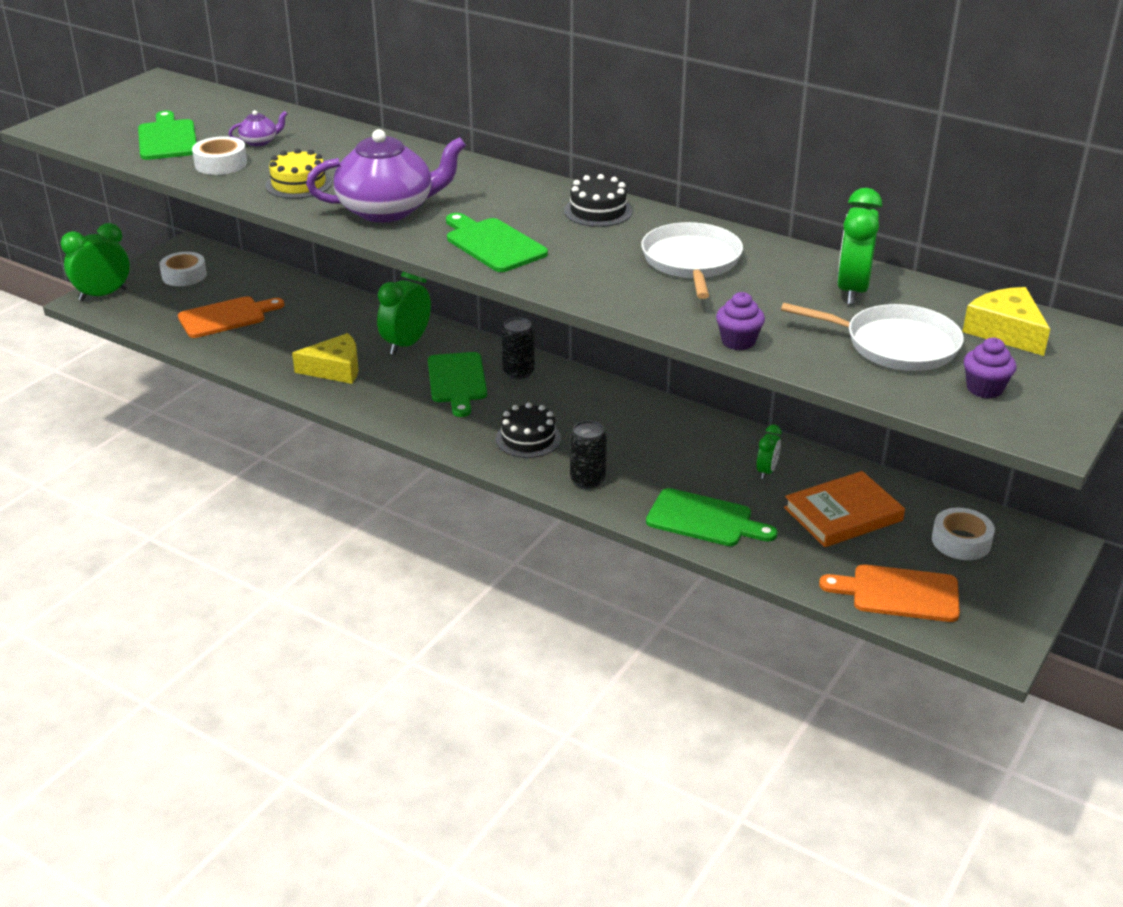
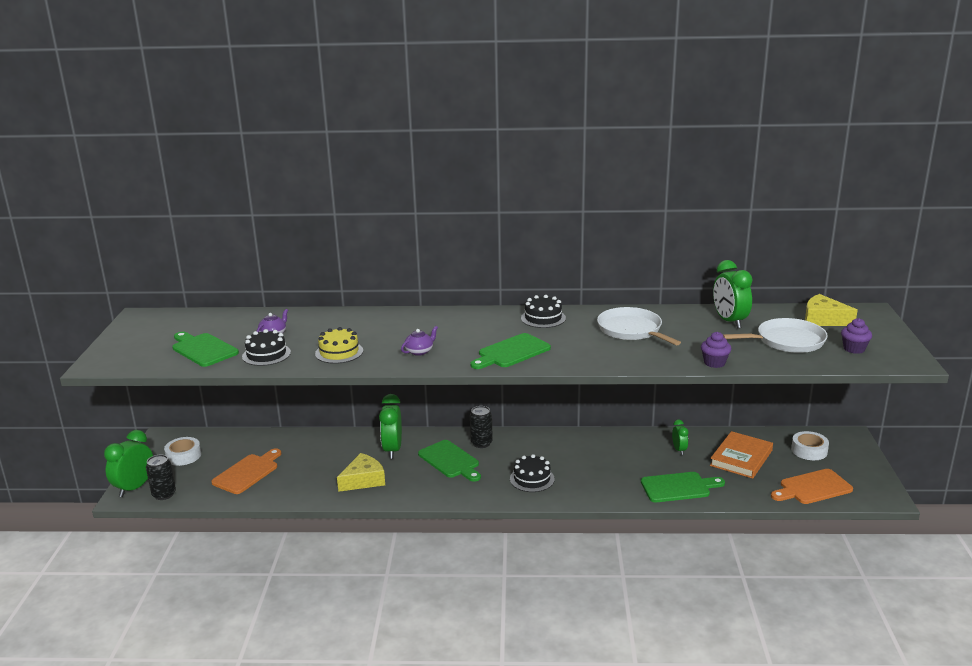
camera: 30 degrees left, 10 degrees down
white tape [192,136,247,175] -> black cake [242,329,291,366]
purple teapot [306,129,466,222] -> purple teapot [401,326,438,356], size x0.43
green cutting board [446,213,548,272] -> green cutting board turned 60 degrees counterclockwise [470,333,551,369]
black can [570,420,607,489] -> black can moved to [146,454,176,500]

